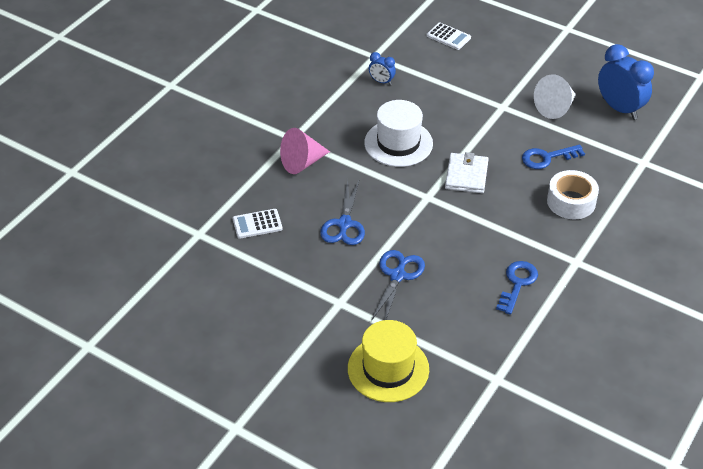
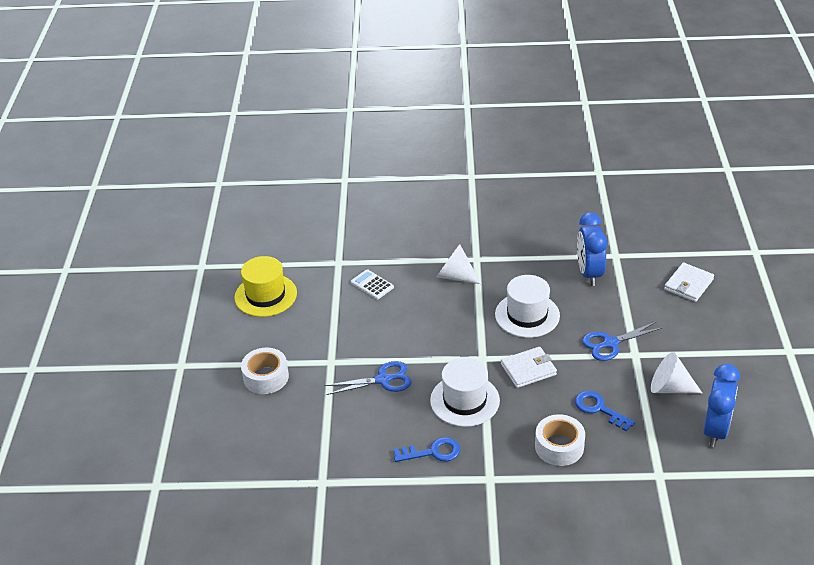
camera: 60 degrees right, 5 degrees down
pink cone [280,128,330,174] -> white cone [437,244,481,284]
blue scissors [320,179,365,245] -> blue scissors moved to [582,321,662,361]
yellow hat [348,320,429,402] -> yellow hat moved to [234,256,297,317]
blue clock [369,52,396,85] -> blue clock [577,212,607,286], size x2.01
white calculator [426,22,471,50] -> white wallet [664,263,714,302]
none -> white tape [241,348,289,394]
none -> white hat [430,358,500,427]

